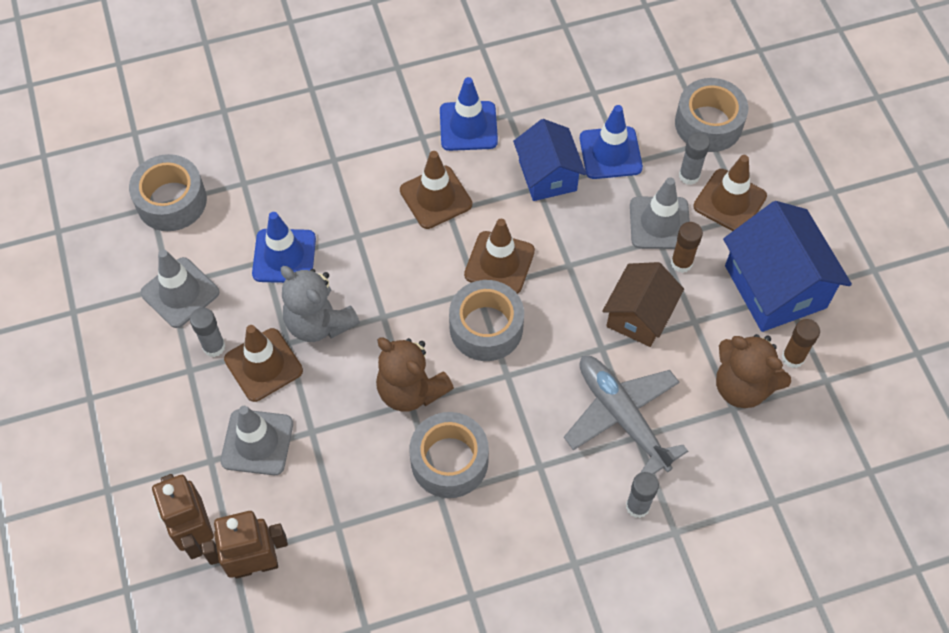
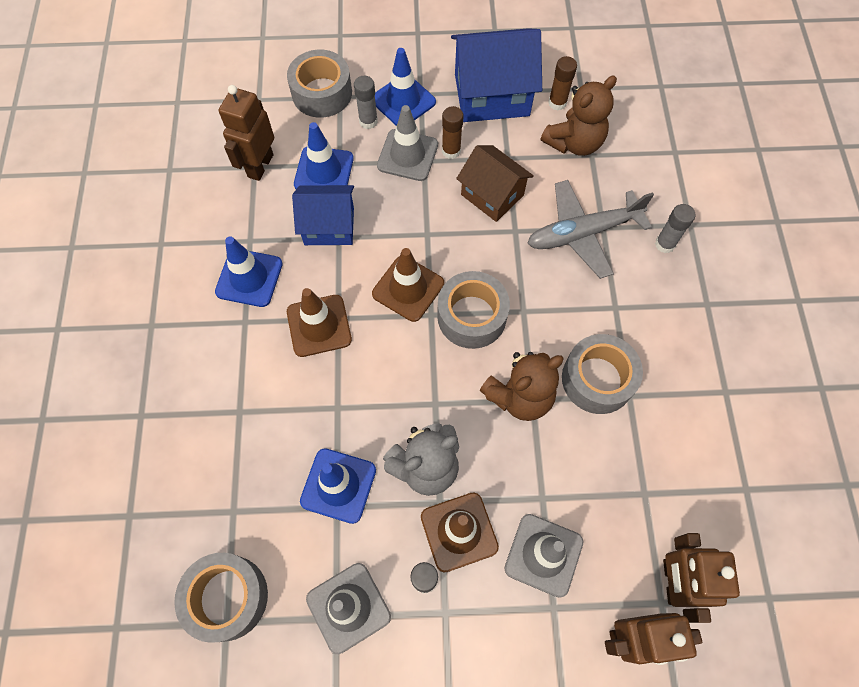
camera: 75 degrees left, 5 degrees up
brown traffic cone [693,155,767,231] -> blue traffic cone [375,48,436,126]
none -> brown robot [219,85,274,181]

